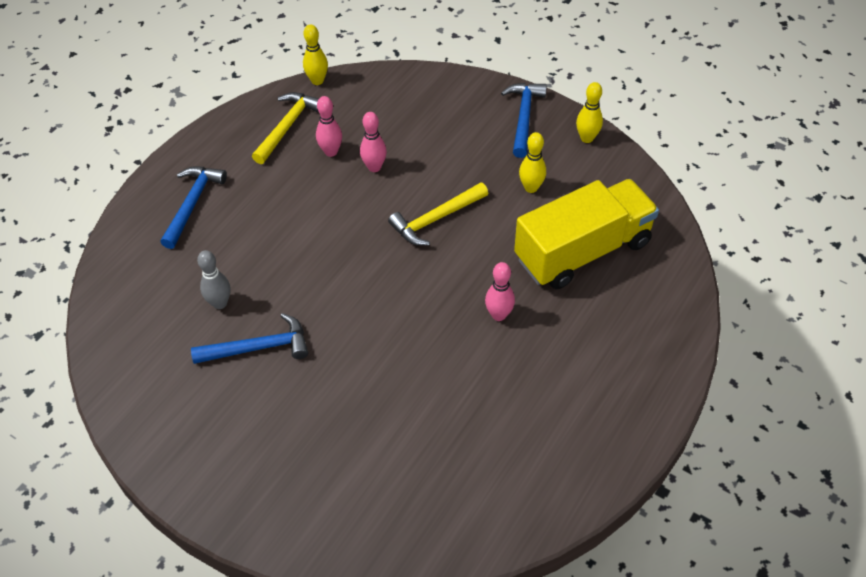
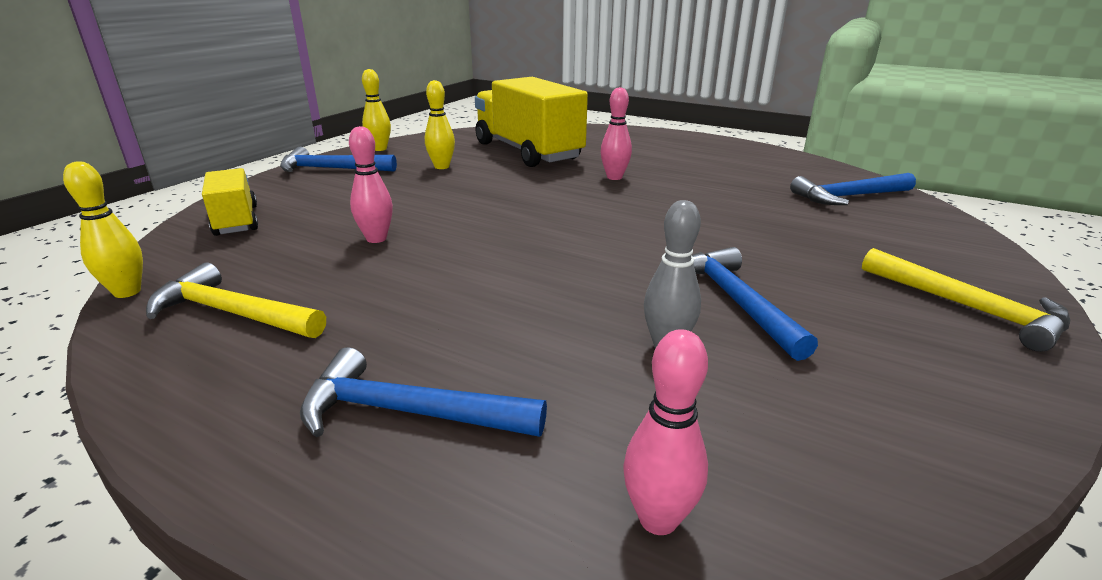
camera: 95 degrees left, 25 degrees down
pink bowling pin [316,96,342,157] -> pink bowling pin moved to [623,329,708,535]
yellow hammer [388,182,488,246] -> yellow hammer moved to [862,248,1070,352]
none -> yellow truck [202,168,258,236]
none -> blue hammer [790,173,916,205]

